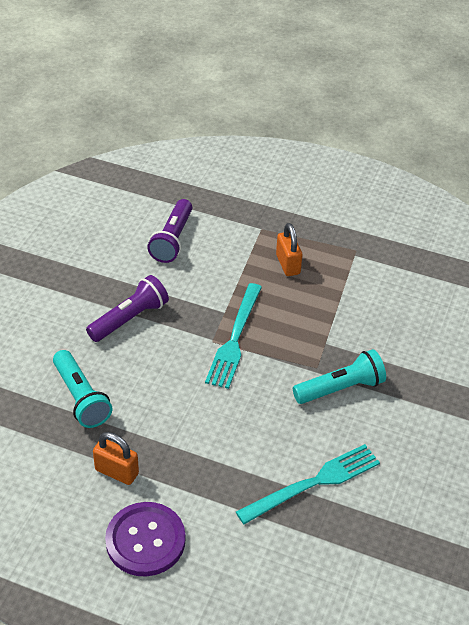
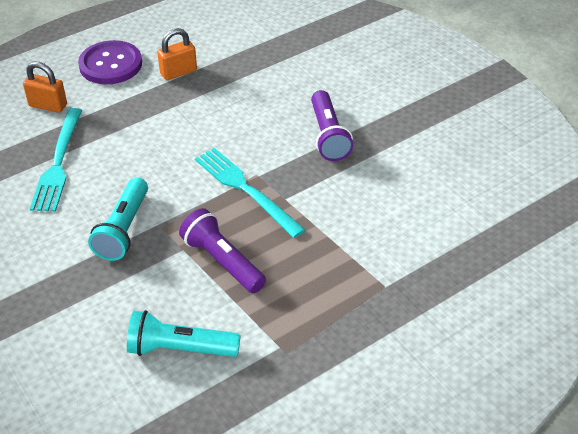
camera: 125 degrees right, 0 degrees up
turquoise flashlight [53,350,112,428] -> turquoise flashlight moved to [127,310,241,357]
purple flashlight [147,199,192,263] -> purple flashlight moved to [179,208,266,293]
orange padlock [276,223,302,276] -> orange padlock moved to [23,62,67,113]

